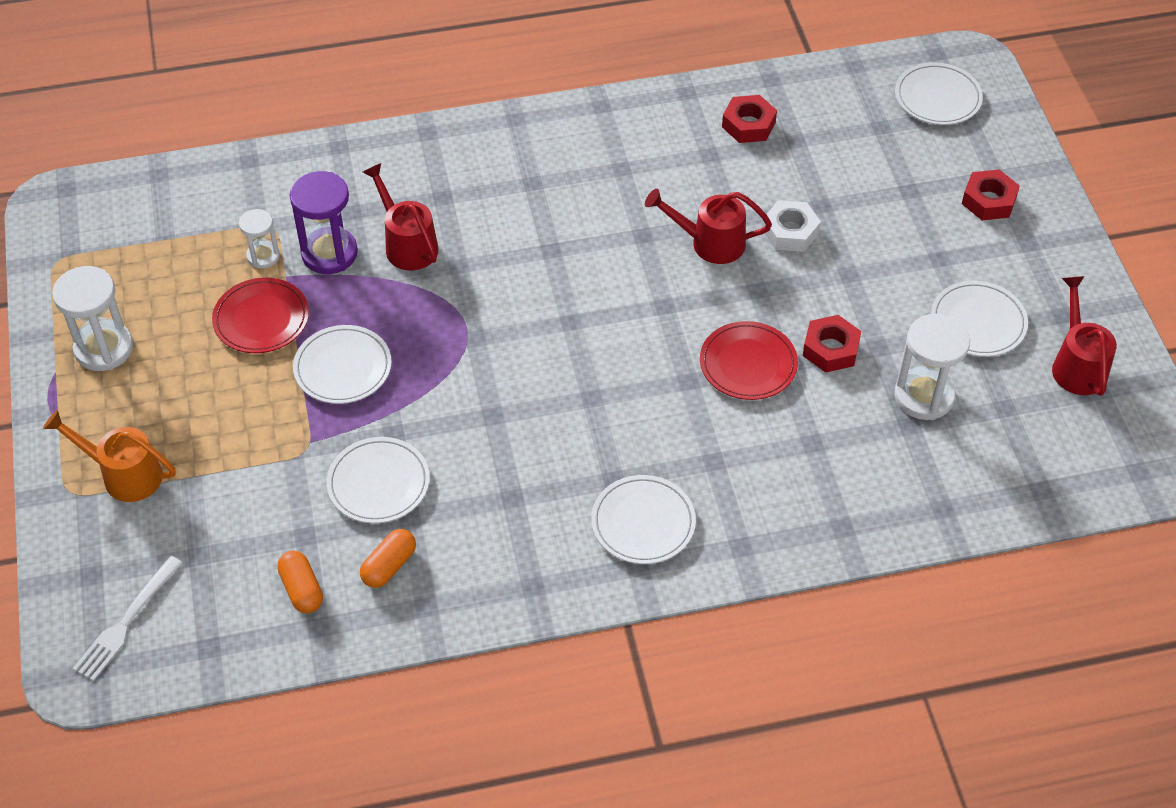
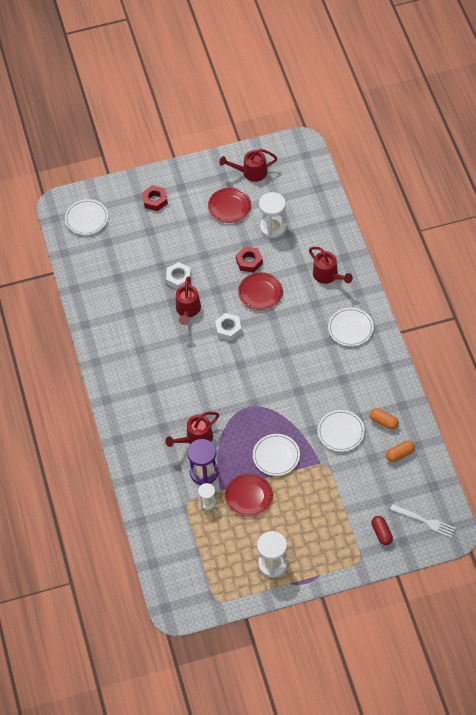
camera: 90 degrees left, 5 degrees up
orange watering can [43,410,176,502] -> none
red nut [722,95,777,143] -> none
white plate [931,281,1028,357] -> red plate [208,187,251,223]
none -> white nut [215,313,242,341]
none -> red watering can [309,247,353,284]
none -> red capsule [371,516,393,545]

